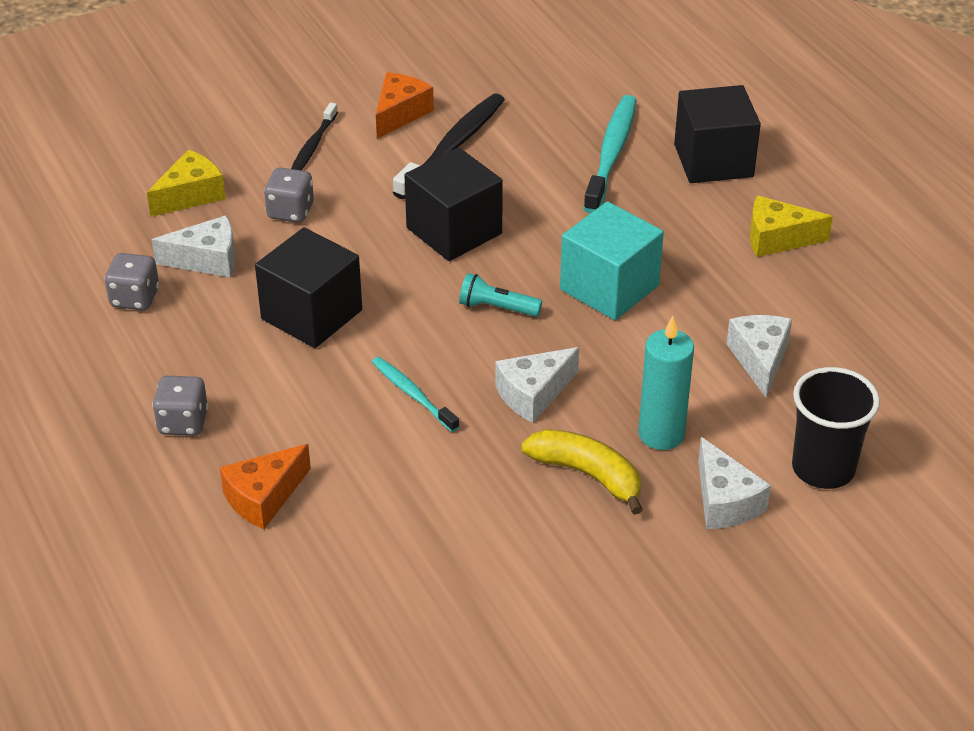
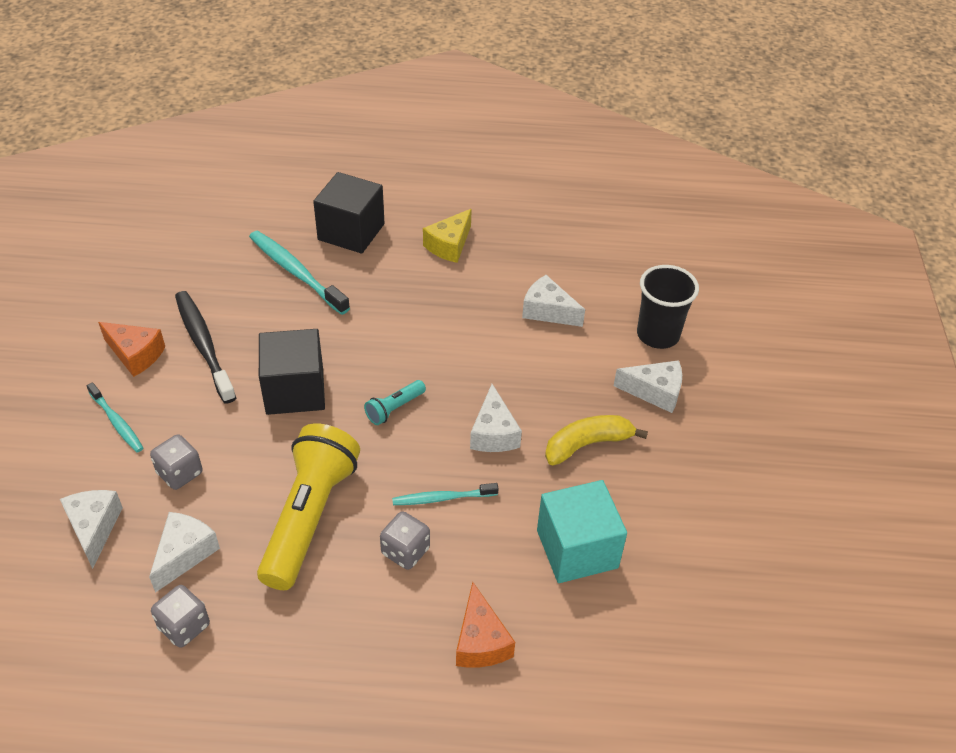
camera: 60 degrees left, 5 degrees up
yellow cheese [147,150,226,217] -> white cheese [60,490,123,569]
grey dice [152,376,208,436] -> grey dice moved to [380,511,430,570]
black cube [255,227,362,348] -> yellow flashlight [257,423,360,590]
black toothbrush [291,103,338,170] -> turquoise toothbrush [87,382,143,453]
orange cheese [376,72,434,139] -> orange cheese turned 150 degrees clockwise [98,322,165,377]
turquoise cube [560,201,664,320] -> turquoise cube moved to [537,480,627,583]
turquoise candle [638,316,694,450] -> none

